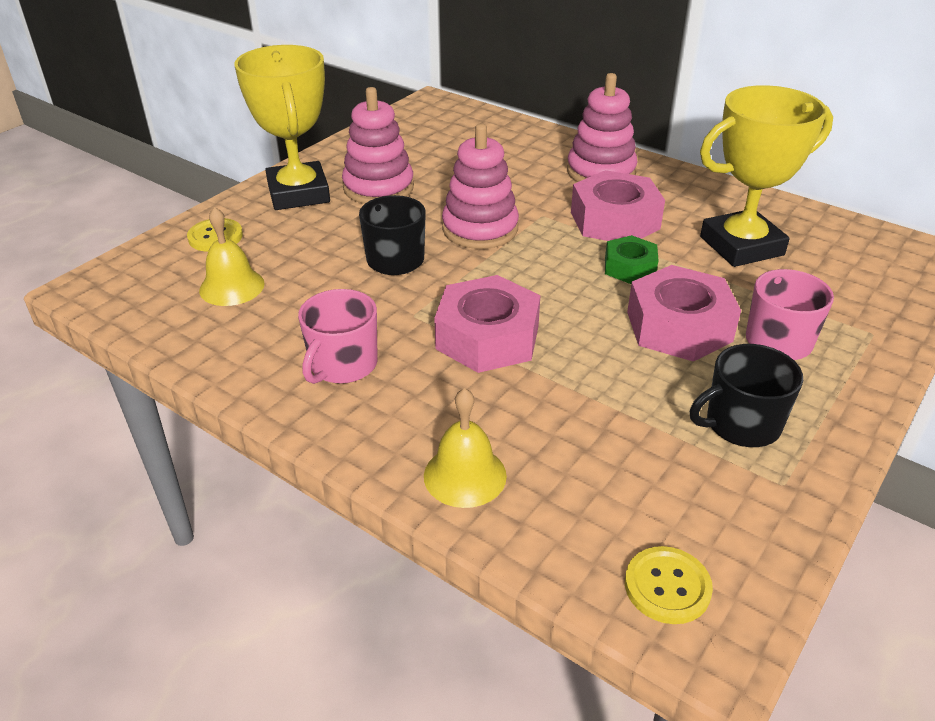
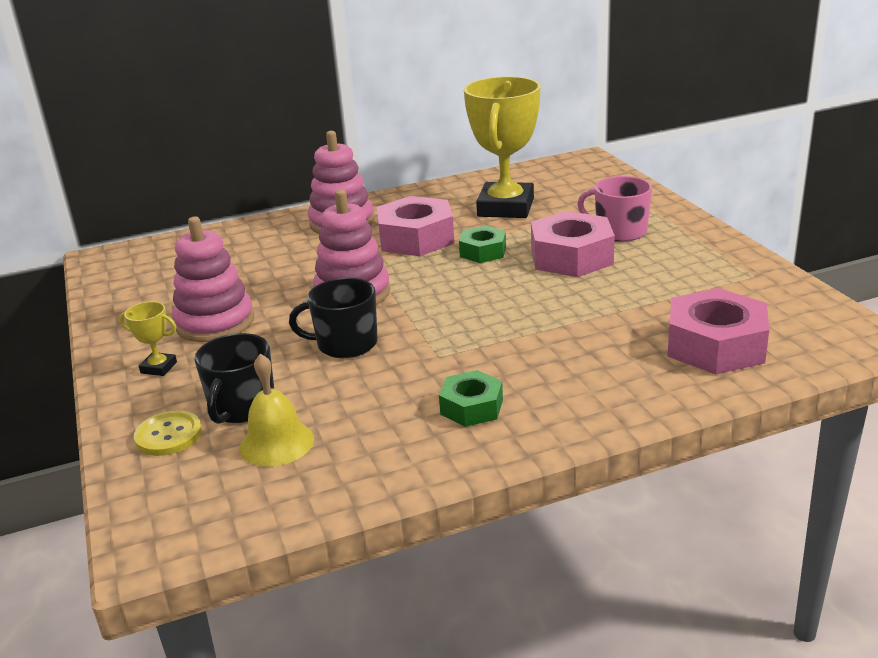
camera: 55 degrees left, 10 degrees down
yellow trophy [234,45,330,210] -> yellow trophy [120,301,177,376], size x0.41
pink mug [298,289,378,384] -> green nut [439,370,503,427]
yellow bell [424,388,507,508] -> none
pink nut [434,275,541,373] -> pink nut moved to [667,288,769,375]
yellow button [625,546,713,624] -> none
black mug [690,344,803,447] -> black mug moved to [194,333,274,424]

